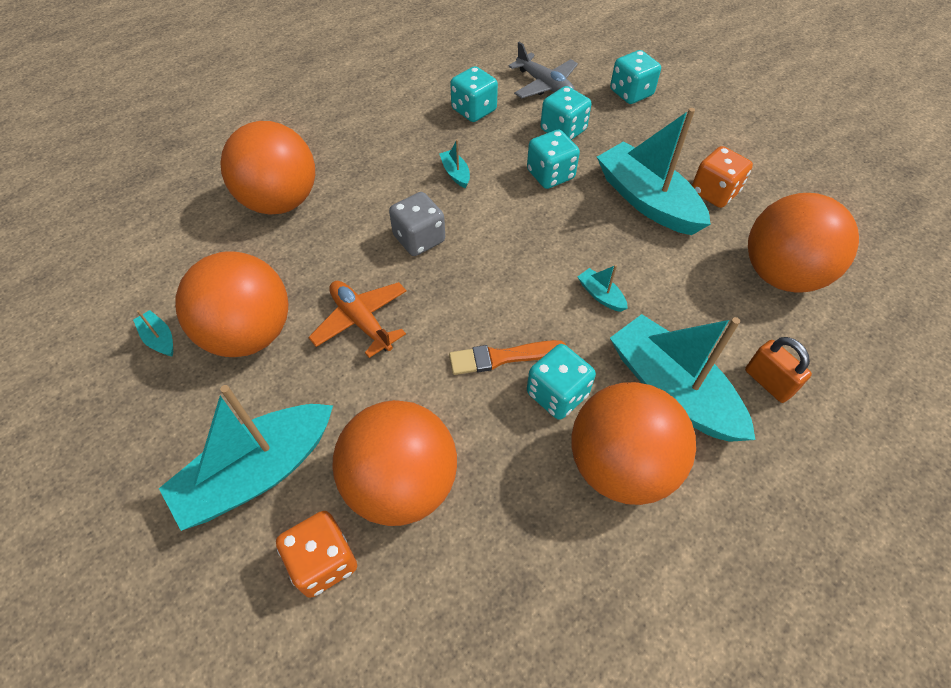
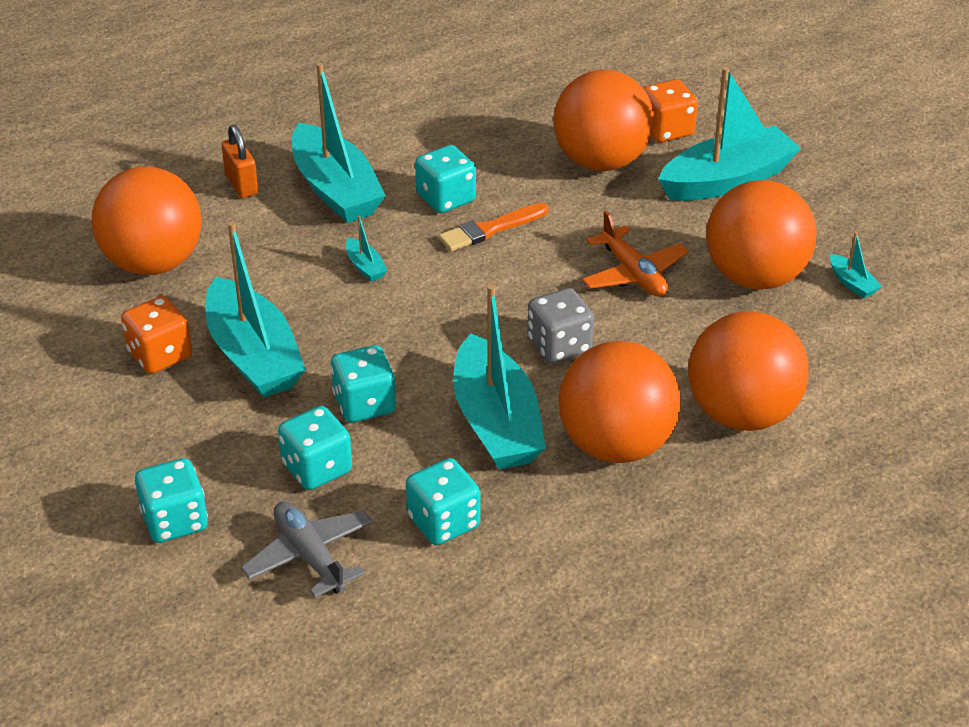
camera: 170 degrees left, 15 degrees down
turquoise boat [439,139,470,188] -> turquoise boat [453,285,546,470], size x2.46
orange brush [449,340,566,375] -> orange brush turned 150 degrees clockwise [438,203,549,251]
orange ball [572,382,696,505] -> orange ball moved to [558,341,681,463]

